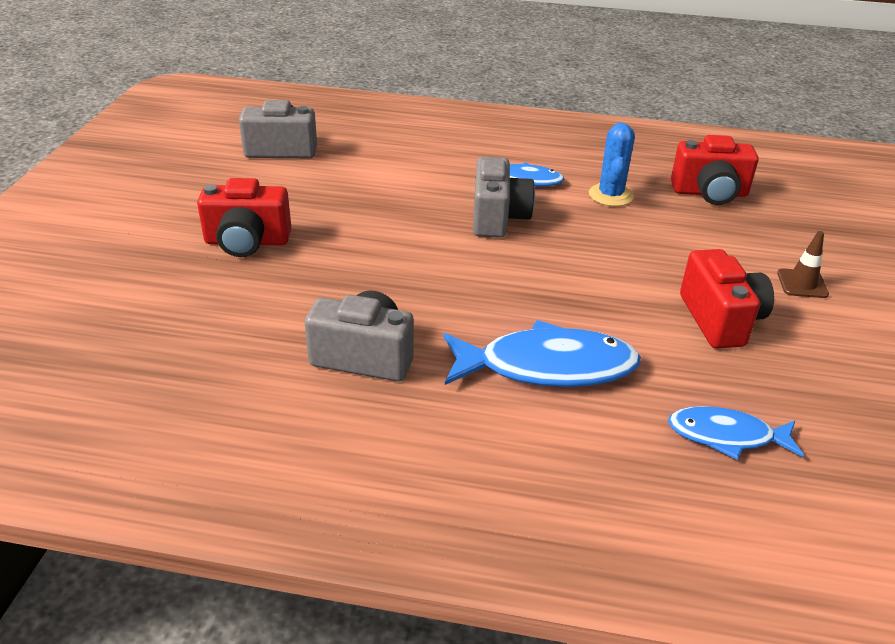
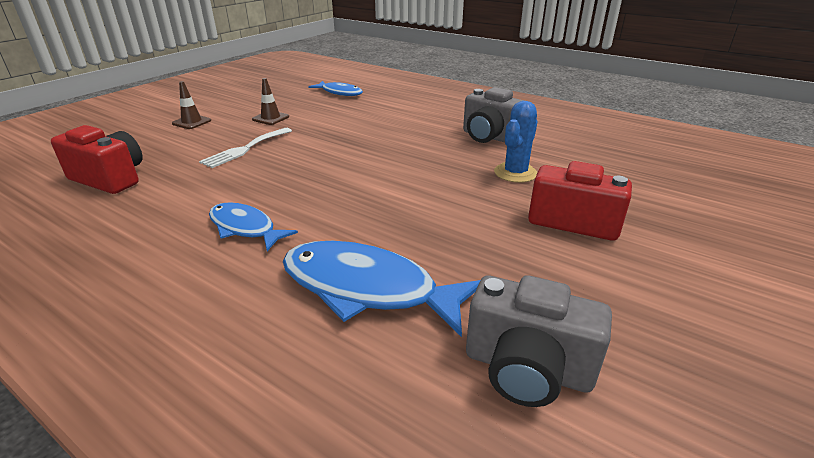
camera: 155 degrees left, 5 degrees down
blue fish [443,320,641,387] -> blue fish moved to [283,241,480,337]
grey camera [473,157,535,238] -> none
blue cactus [589,122,635,206] -> blue cactus moved to [494,101,537,183]
red camera [680,249,774,349] -> brown traffic cone [252,78,289,125]
none -> white fork [199,128,292,168]

